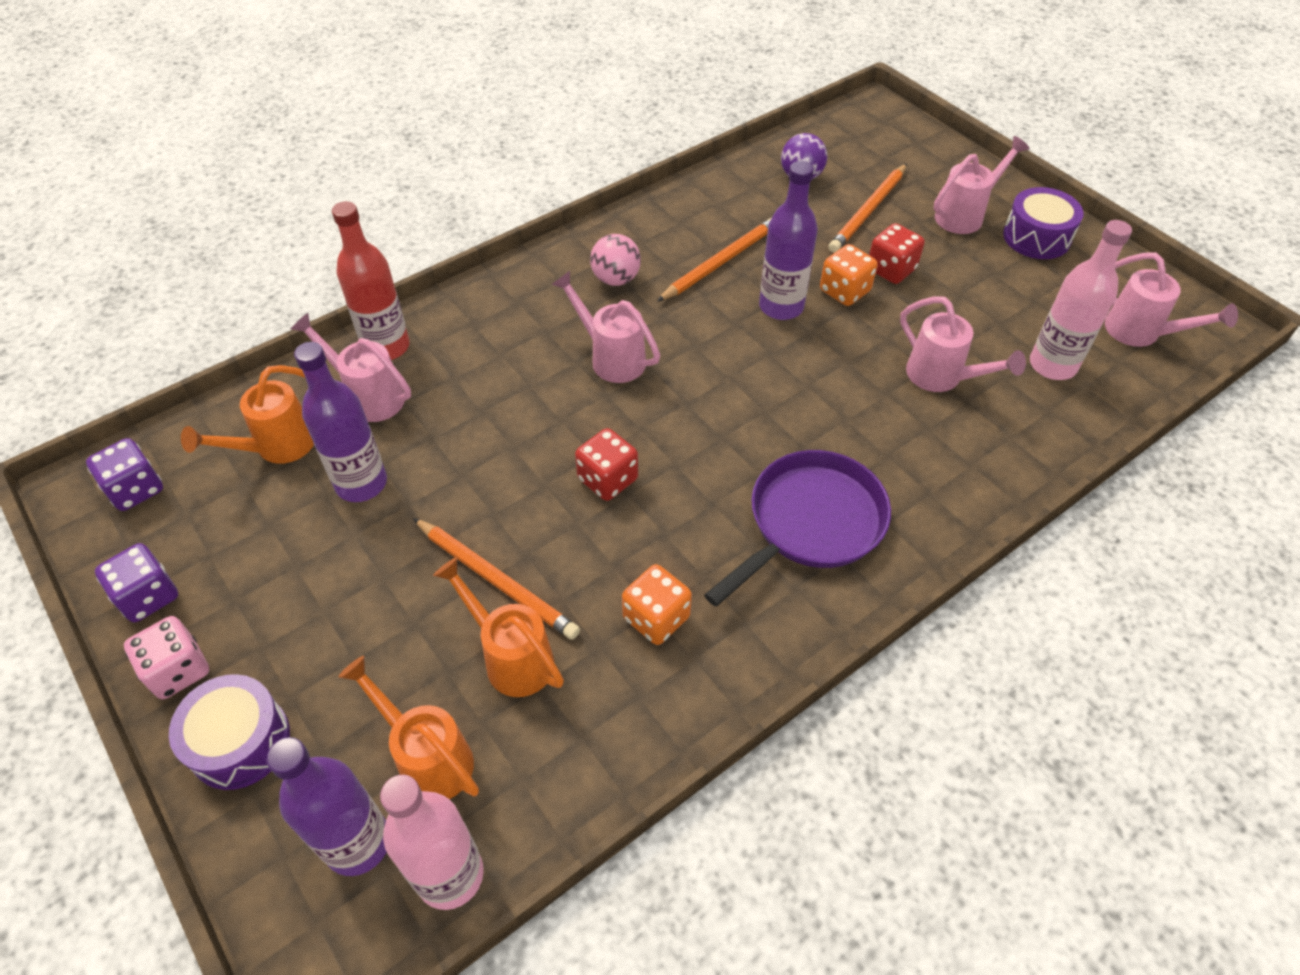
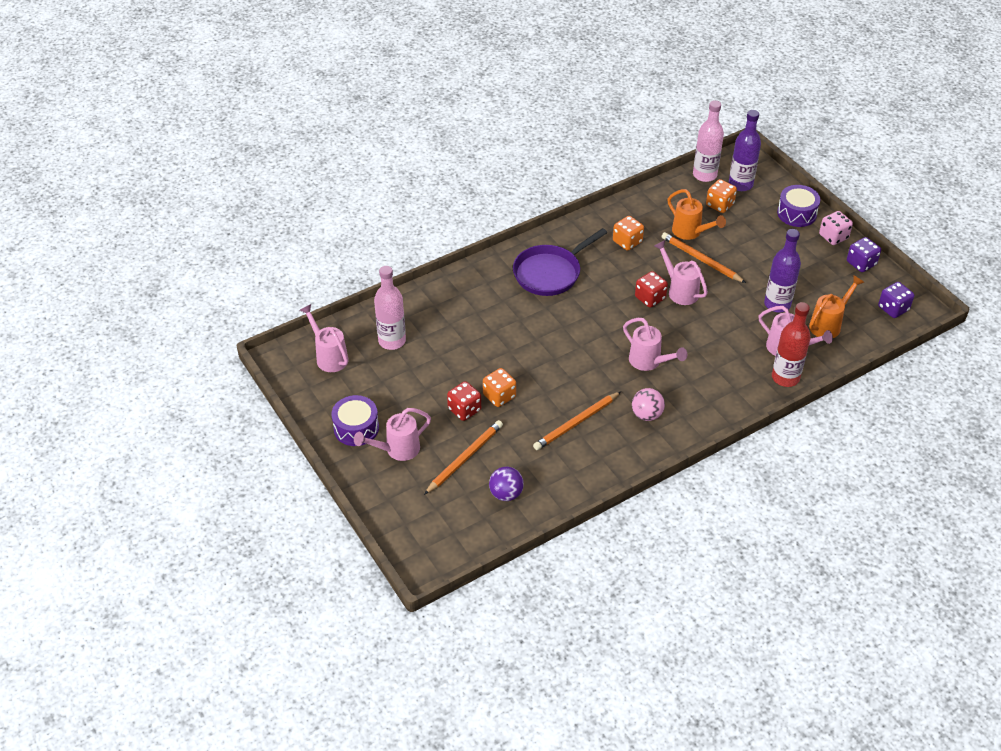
camera: 175 degrees left, 5 degrees down
orange watering can [338,656,479,799] -> orange dice [706,179,737,213]
purple bottle [759,161,818,320] -> none
pink watering can [900,296,1026,392] -> pink watering can moved to [654,240,708,305]

